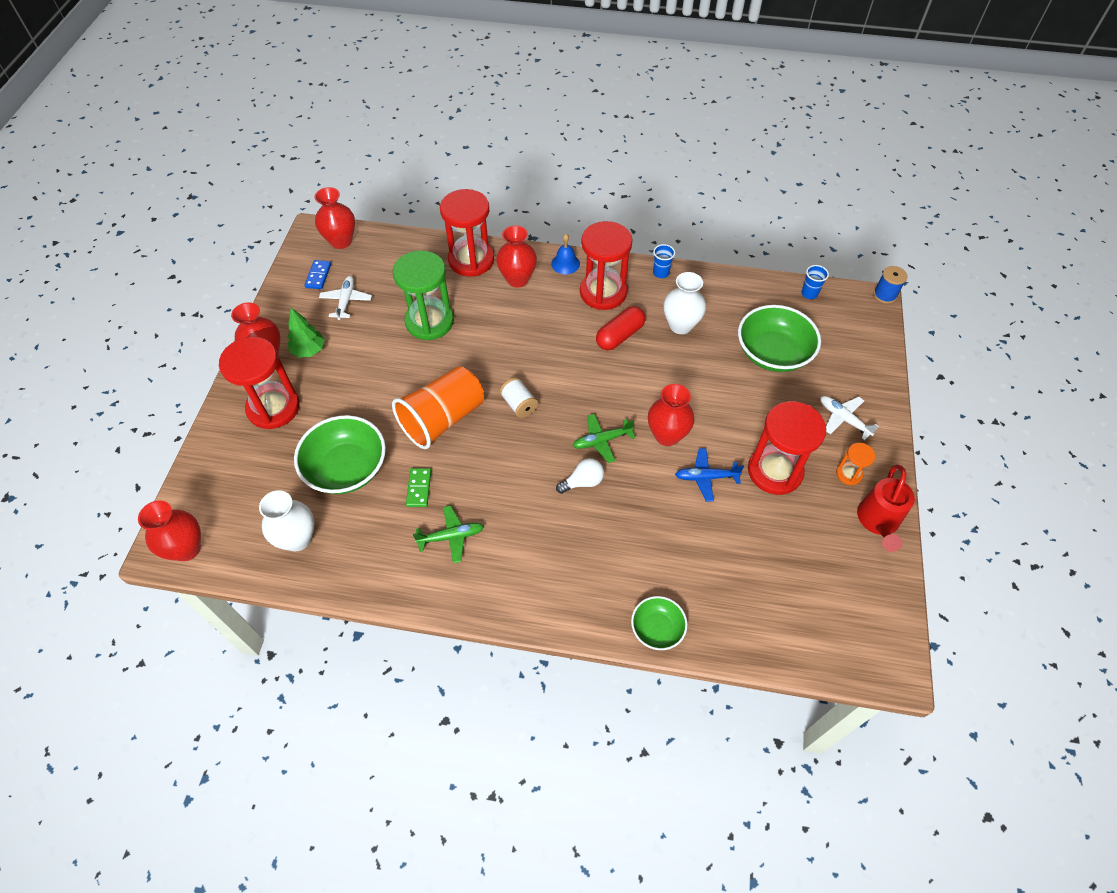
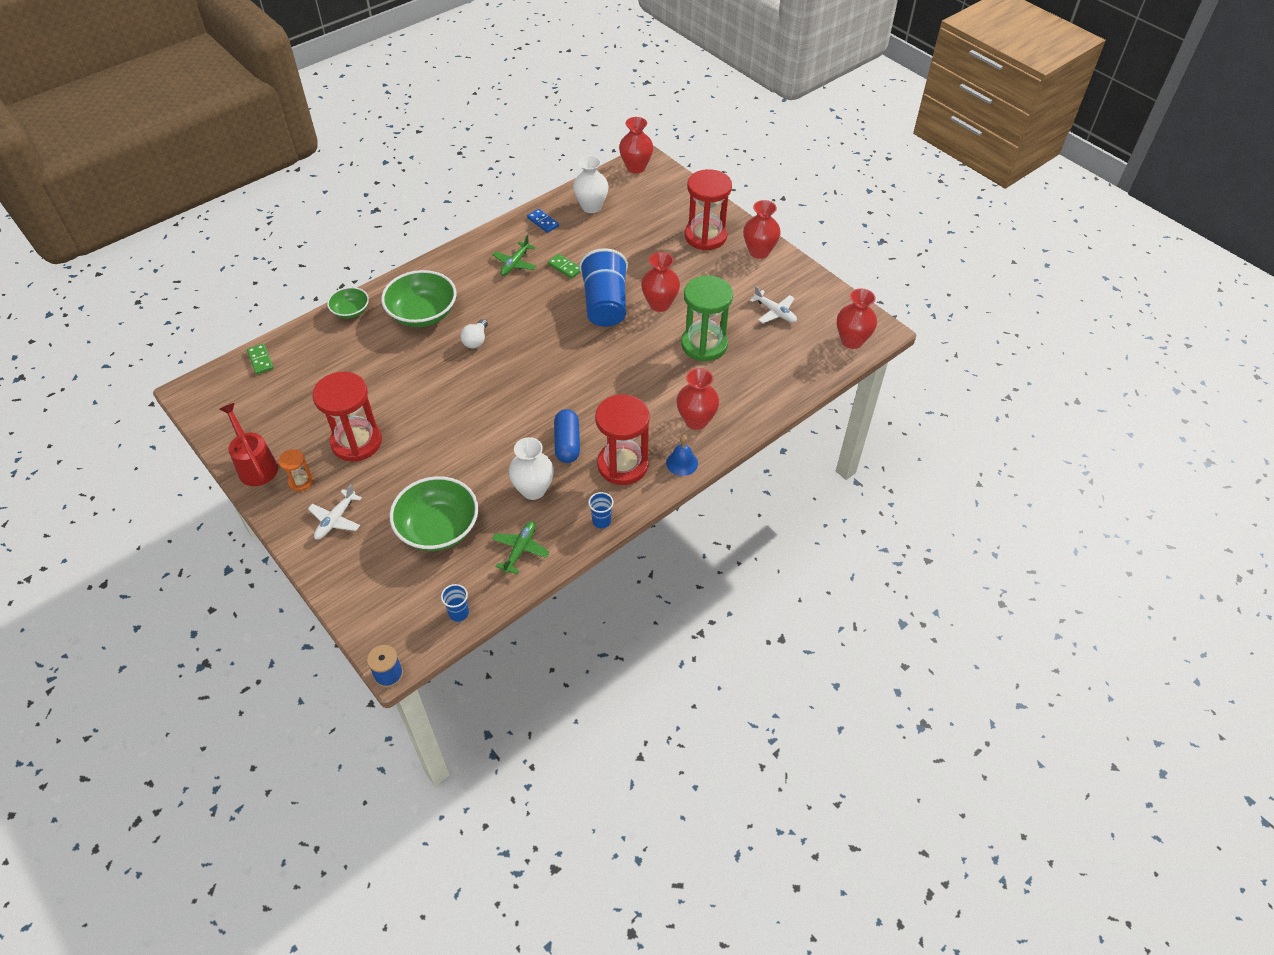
camera: 130 degrees right, 5 degrees down
green tree [288,308,325,358] -> none
green bowl [294,415,386,494] -> green bowl moved to [381,270,456,327]
blue domino [304,260,331,289] -> blue domino moved to [527,209,559,233]
orange cup [392,366,484,449] -> blue cup [579,248,628,327]
red hourglass [440,189,494,277] -> none
white spool [500,377,538,418] -> none
green plane [573,414,635,463] -> green plane moved to [492,521,549,574]
red capsule [596,306,645,350] -> blue capsule [554,409,580,463]
red vase [648,384,695,446] -> red vase moved to [641,252,680,312]
blue plane [675,448,744,501] -> none
white plane [820,396,878,440] -> white plane turned 120 degrees clockwise [308,484,362,540]
none -> green domino [247,344,274,374]

